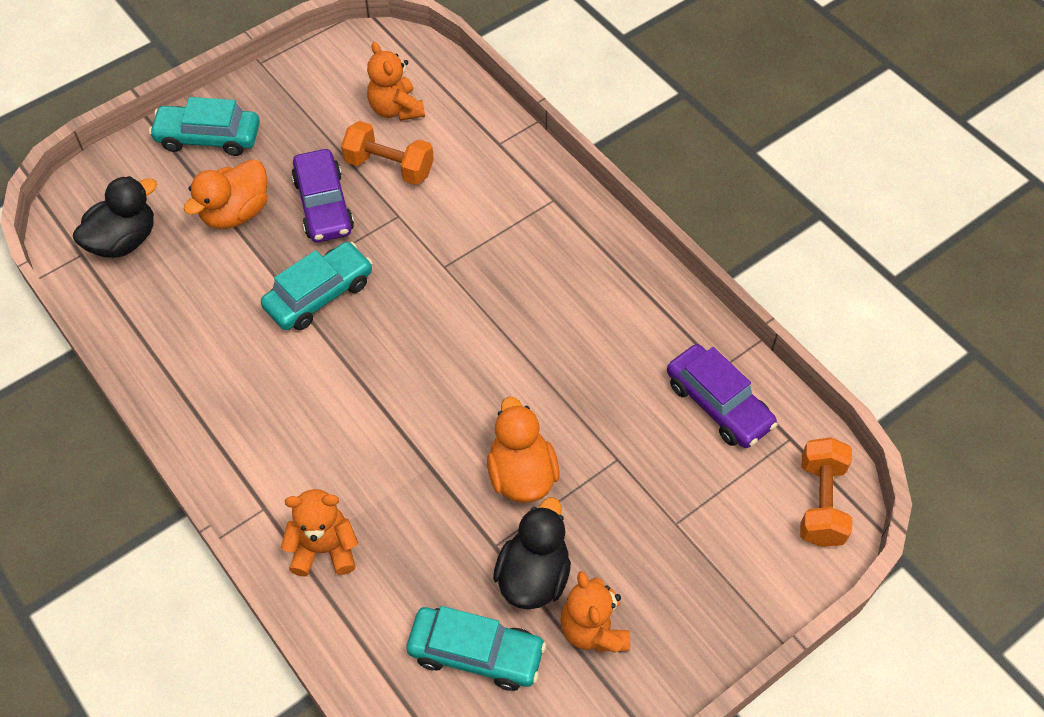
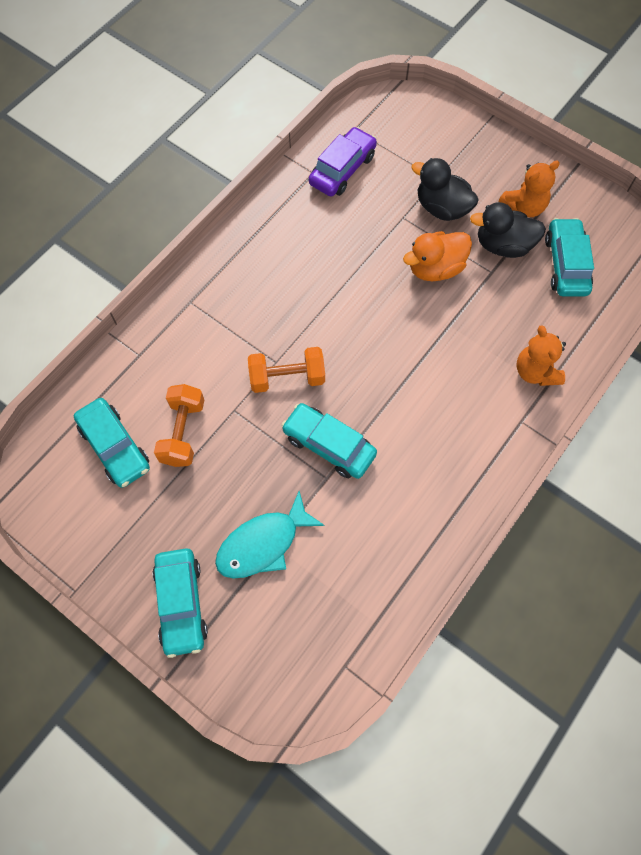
camera: 105 degrees left, 10 degrees up
black duck [73,176,157,258] -> black duck moved to [411,158,479,221]
orange duck [183,159,268,229] -> turquoise fish [215,491,325,579]
purple car [292,149,354,242] -> none
orange teddy bear [367,42,425,121] -> turquoise car [74,398,150,488]
orange dumbbell [800,437,852,547] -> orange dumbbell moved to [248,347,325,393]

